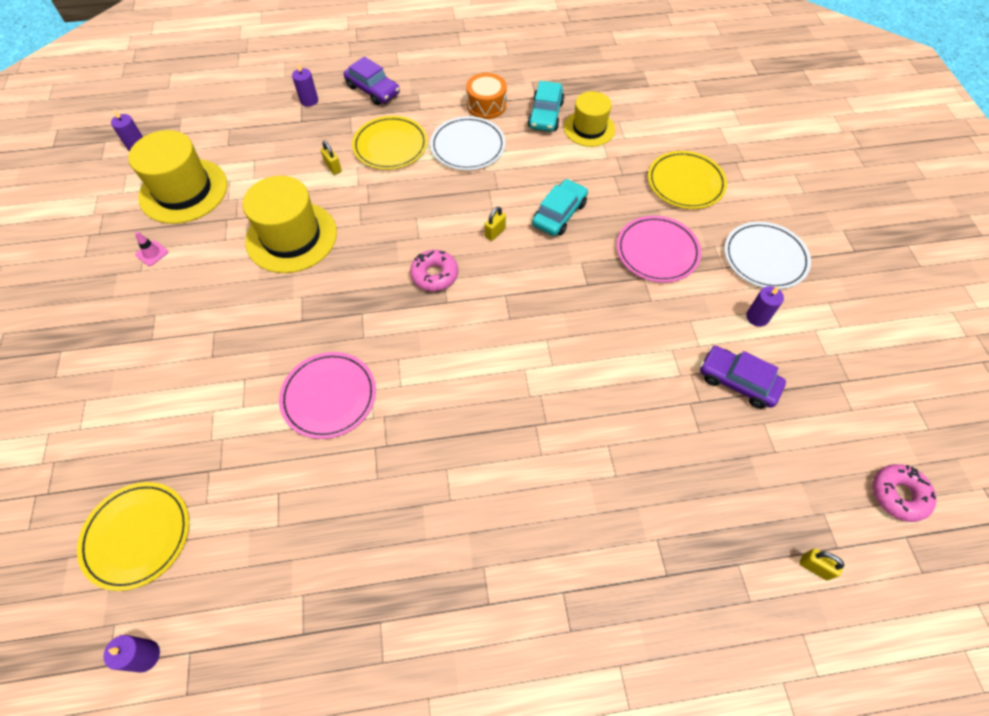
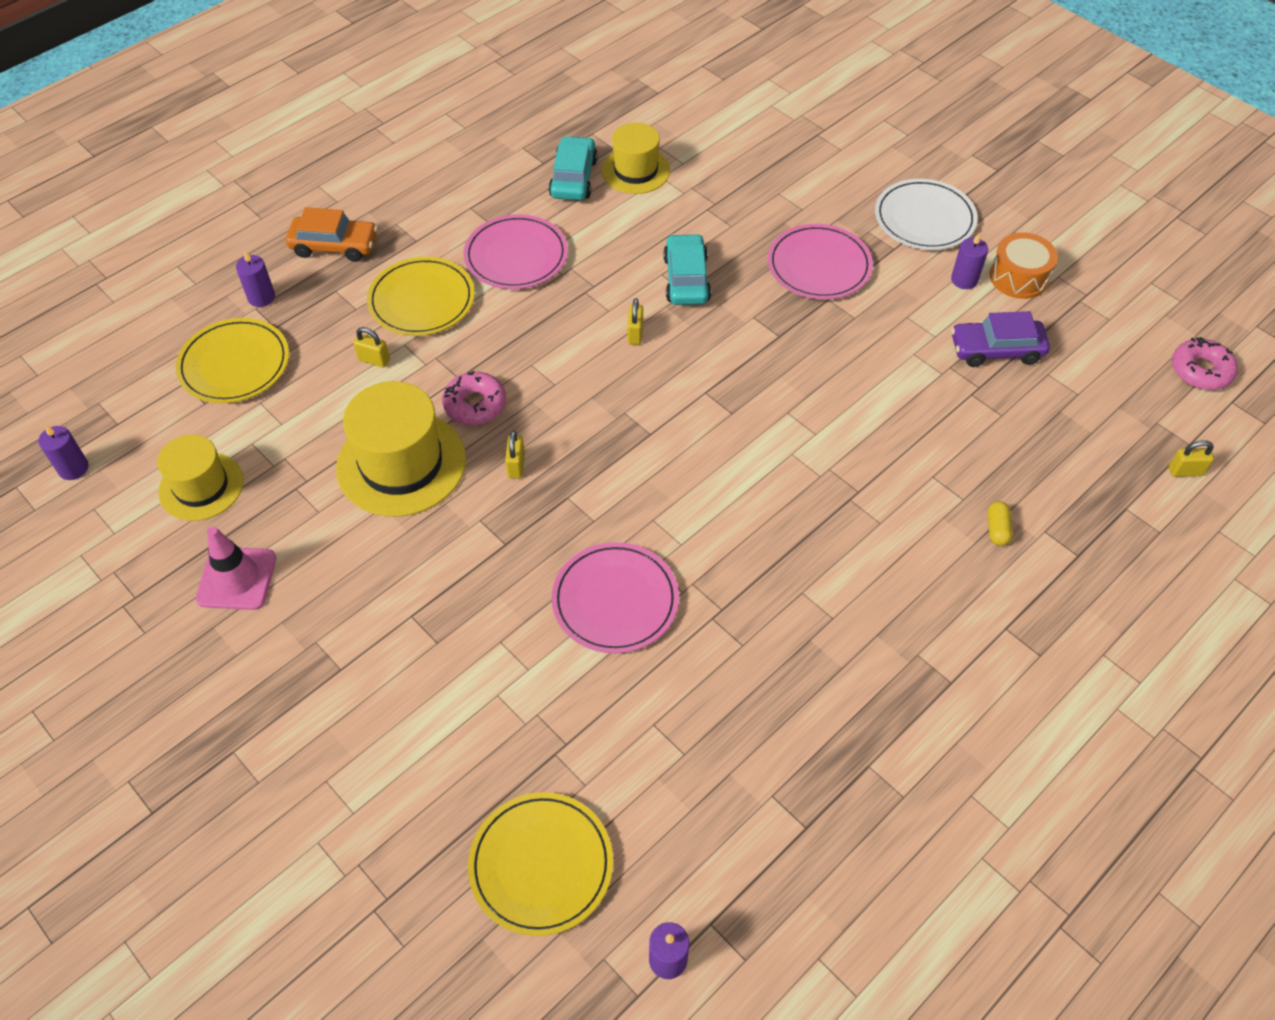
camera: 35 degrees left, 5 degrees down
yellow hat [128,130,227,224] -> yellow hat [157,435,244,521], size x0.64
pink traffic cone [135,232,168,266] -> pink traffic cone [196,527,276,610], size x1.88
purple car [344,57,400,105] -> orange car [286,207,378,262]
pink donut [410,250,458,291] -> pink donut moved to [442,371,506,425]
white plate [430,116,505,170] -> pink plate [464,214,568,289]
orange drum [466,73,507,119] -> orange drum moved to [990,233,1058,299]
turquoise car [528,81,564,132] -> turquoise car turned 150 degrees counterclockwise [549,136,598,200]
yellow plate [648,151,727,209] -> yellow plate moved to [176,318,289,403]
none -> yellow padlock [505,431,525,478]
none -> yellow capsule [988,501,1013,546]

